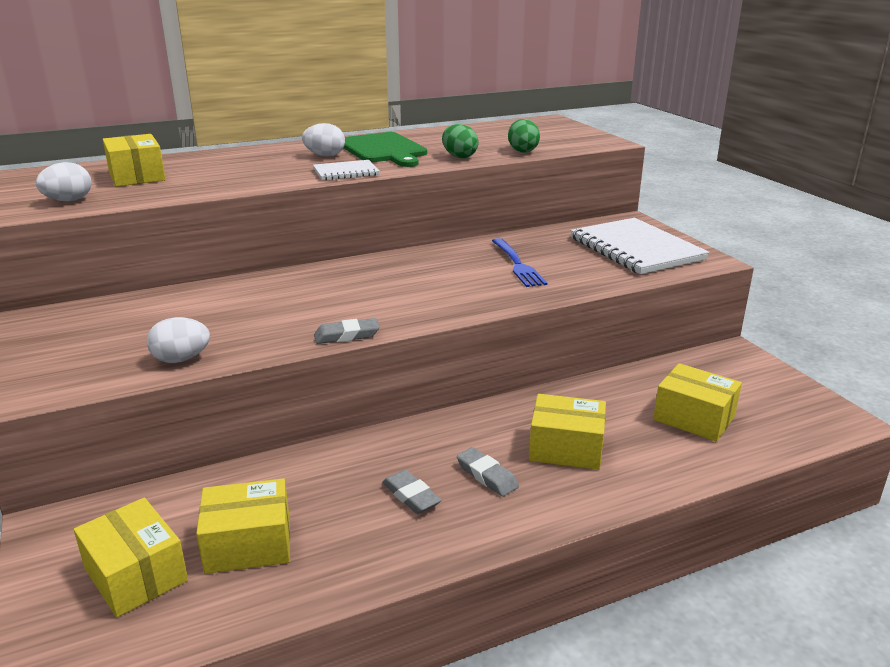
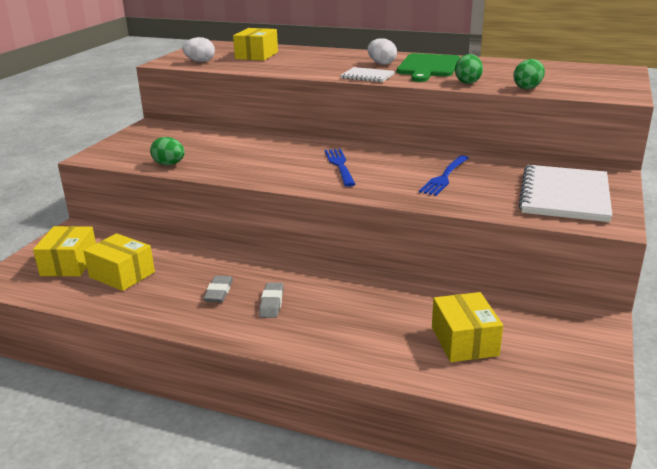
camera: 45 degrees right, 0 degrees up
white egg [147,317,210,363] -> green egg [150,137,185,165]
grey eraser [314,318,380,344] -> none
yellow box [529,394,606,470] -> none
none -> blue fork [325,149,355,187]

